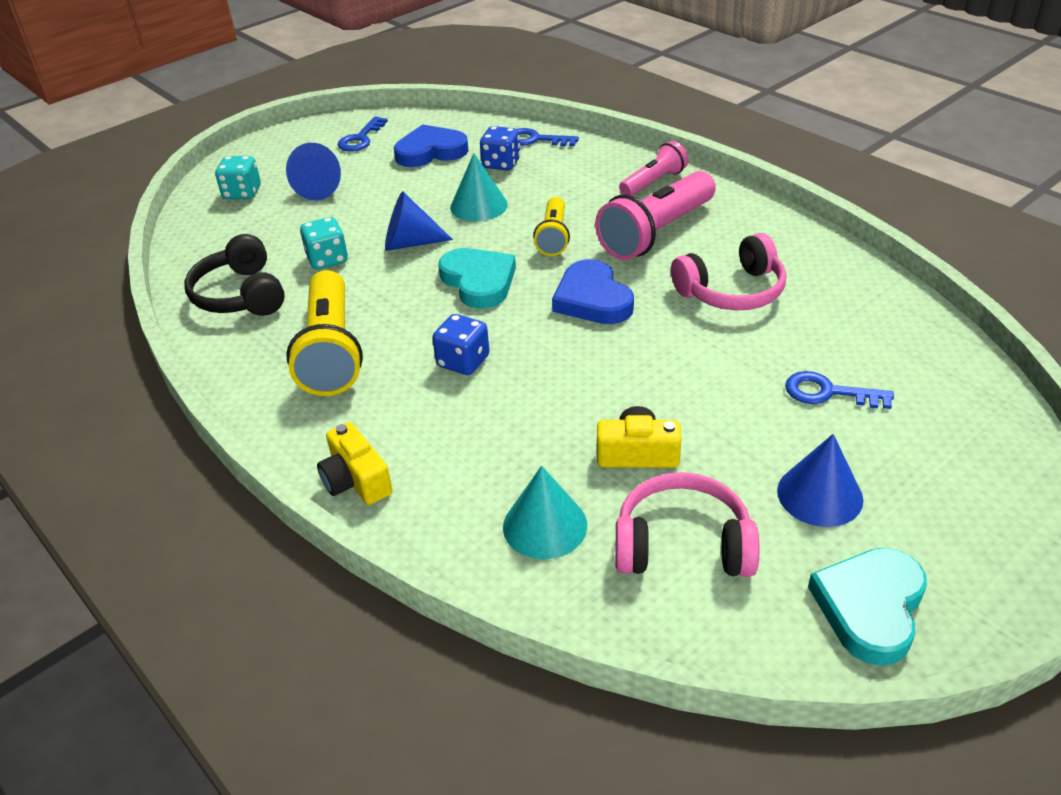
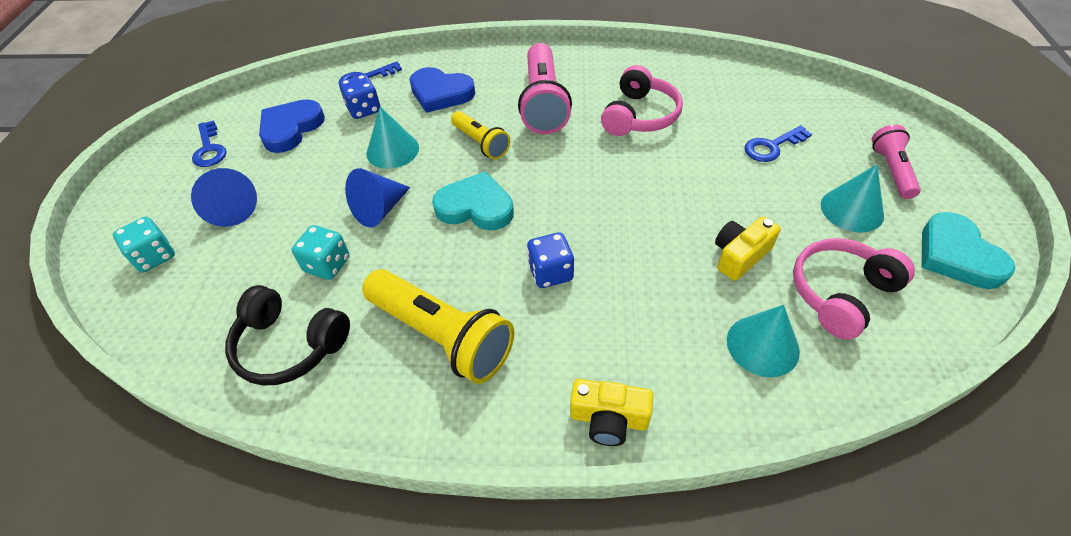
camera: 45 degrees left, 10 degrees up
blue heart [552,259,634,324] -> blue heart moved to [410,67,475,113]
pink flashlight [619,141,688,196] -> pink flashlight moved to [872,124,921,199]
blue cone [777,434,863,527] -> turquoise cone [821,164,884,232]

